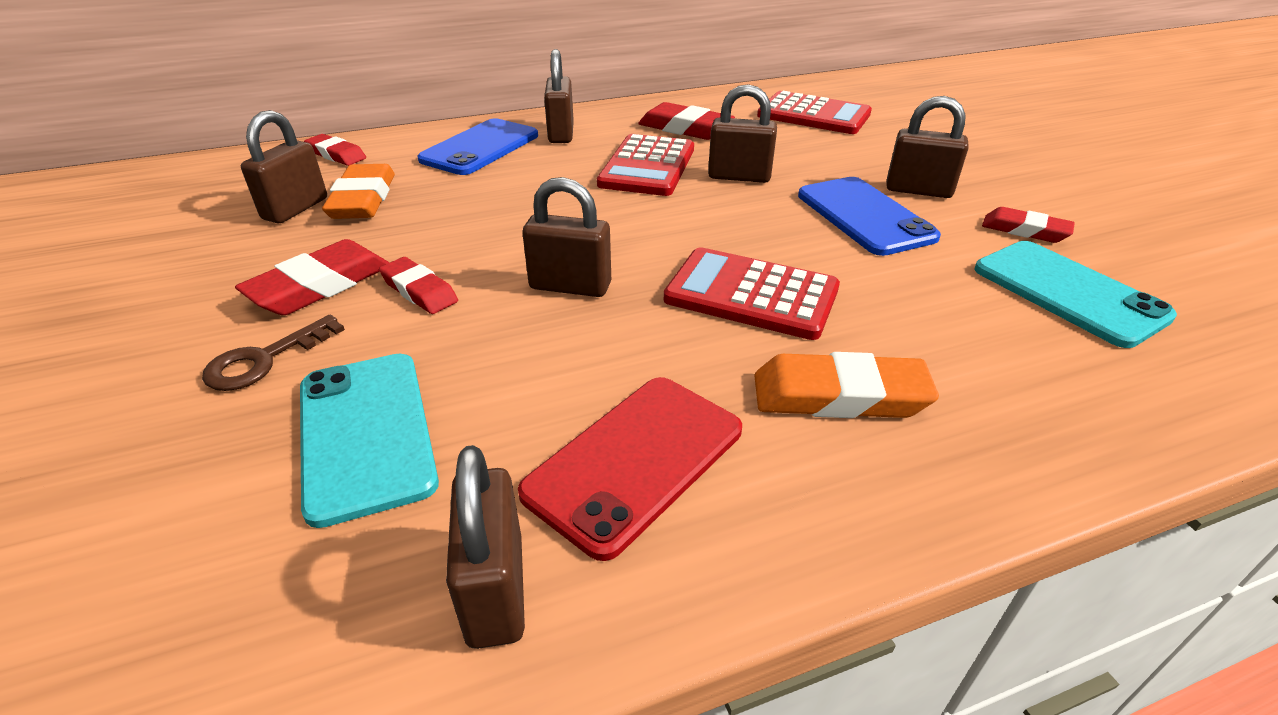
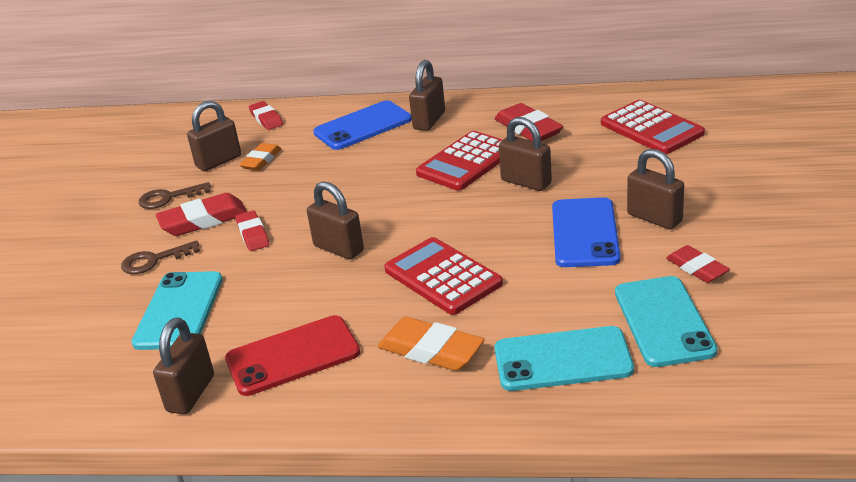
camera: 30 degrees right, 5 degrees down
orange eraser [322,164,395,219] -> orange eraser [239,143,281,171], size x0.65
none -> brown key [139,182,211,209]
none -> turquoise phone [495,326,634,391]

